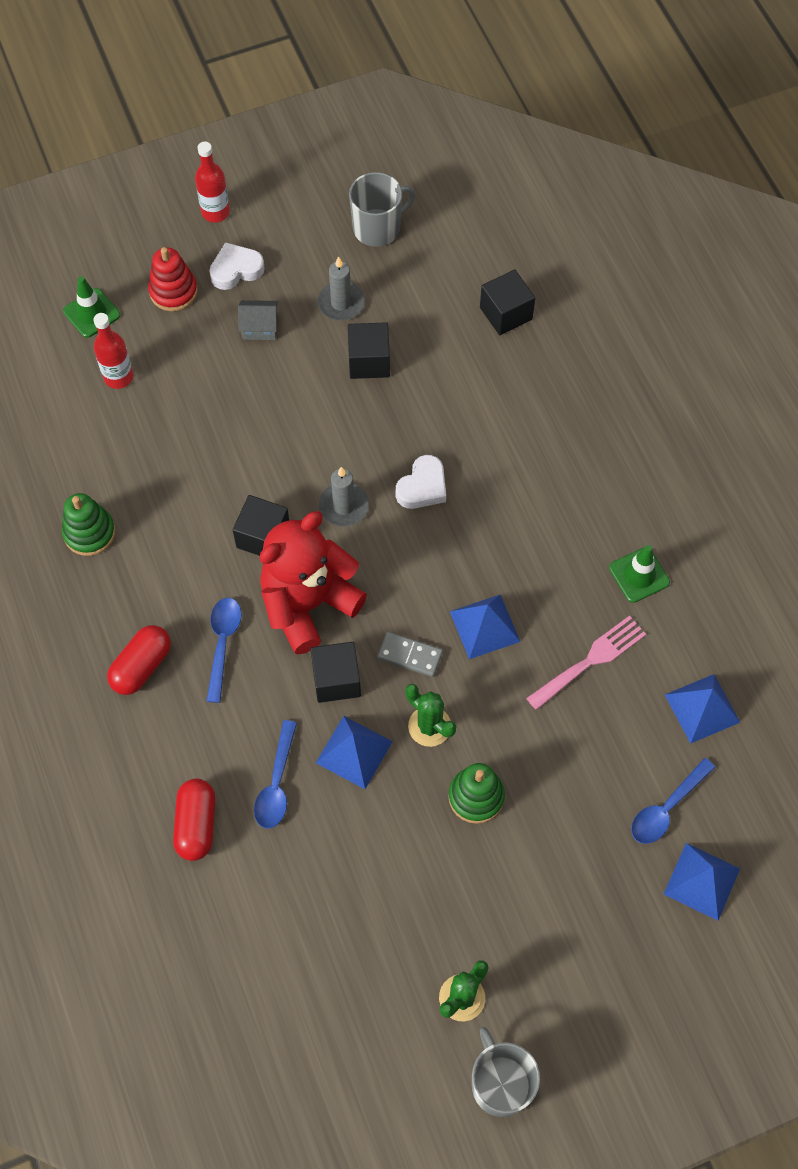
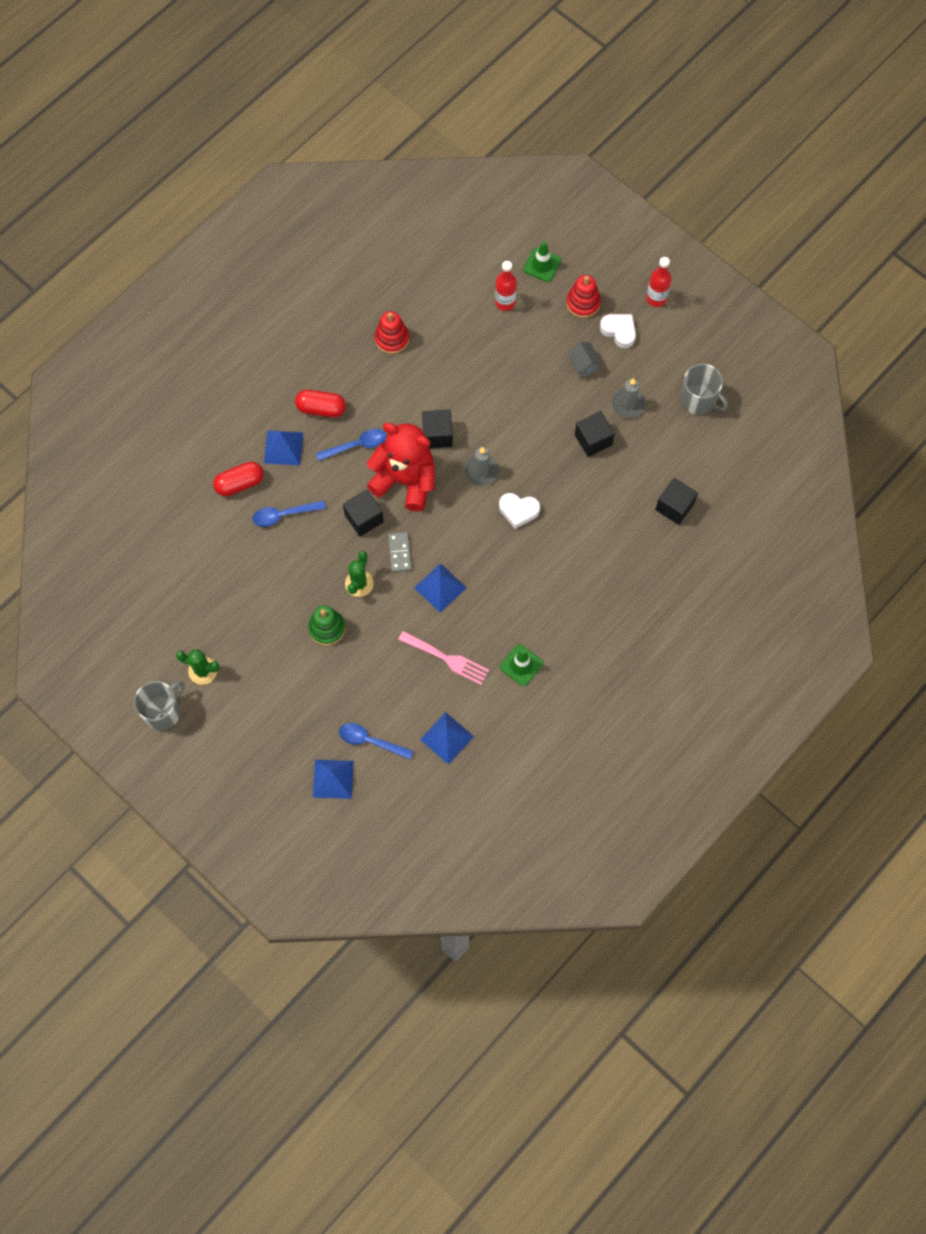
camera: 65 degrees right, 5 degrees up
green stacking toy [62,493,115,556] -> red stacking toy [375,311,409,354]
blue pyramid [316,716,393,789] -> blue pyramid moved to [264,430,304,466]

